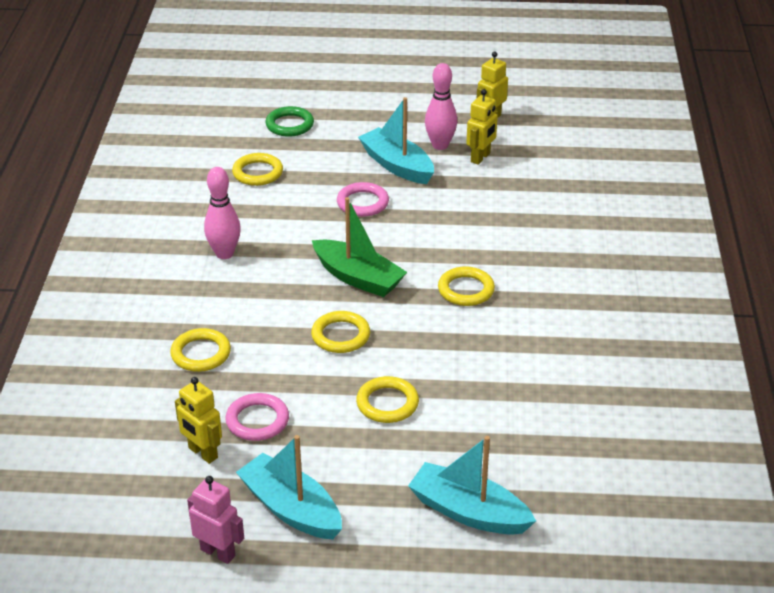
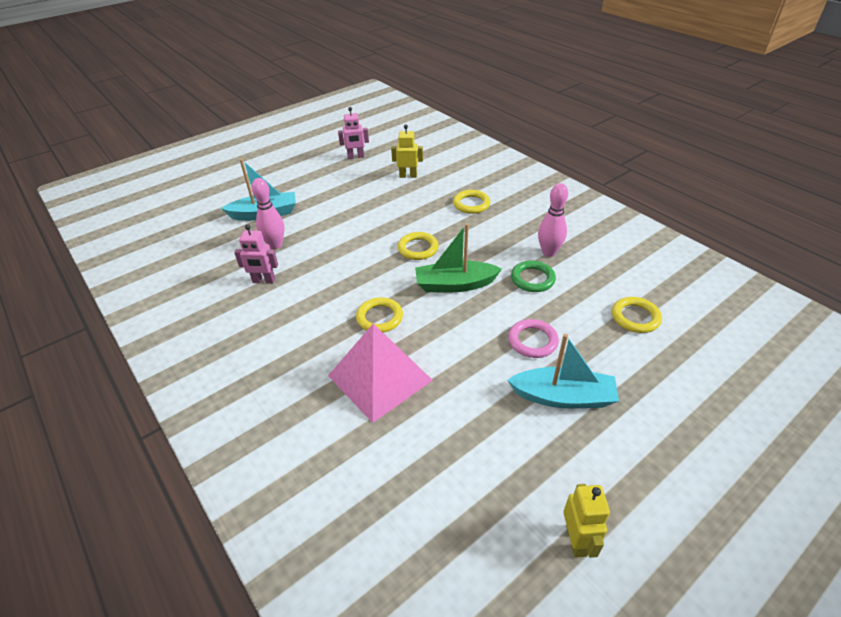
camera: 140 degrees right, 5 degrees up
pink ring [225,393,289,441] -> none
turquoise boat [236,435,342,540] -> none
green ring [265,106,314,137] -> green ring moved to [511,261,556,292]
yellow ring [356,376,419,423] -> none
pink bowling pin [425,63,457,150] -> pink bowling pin moved to [251,178,284,249]
yellow robot [466,89,498,165] -> none
none -> pink robot [234,224,278,283]
none -> pink pyramid [328,324,433,423]

